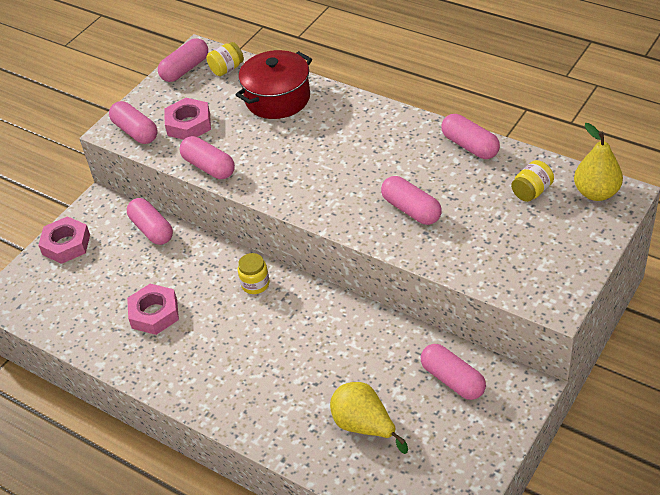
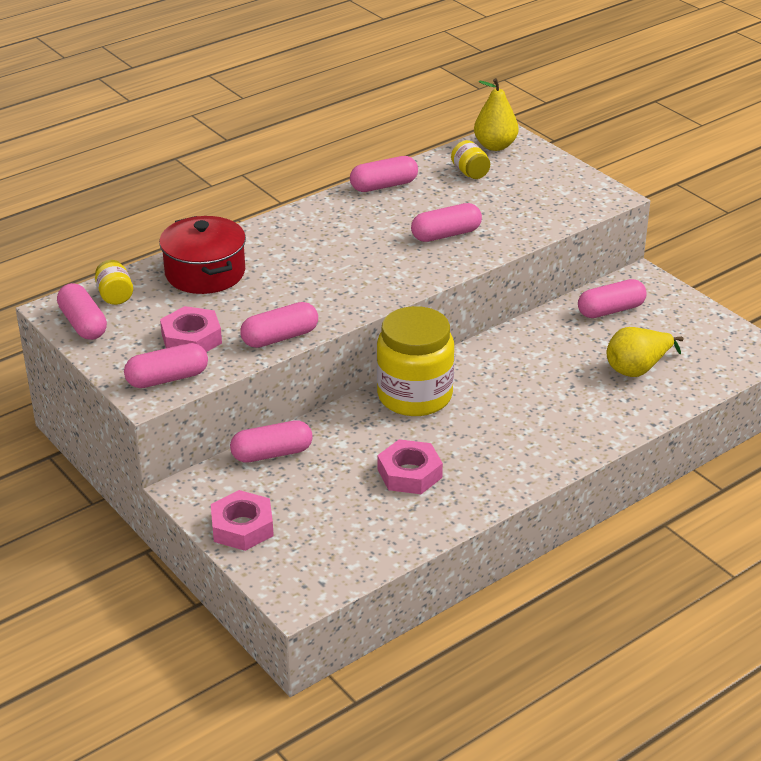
camera: 75 degrees left, 10 degrees down
yellow jar [238,253,270,294] -> yellow jar [377,306,454,416], size x2.27

